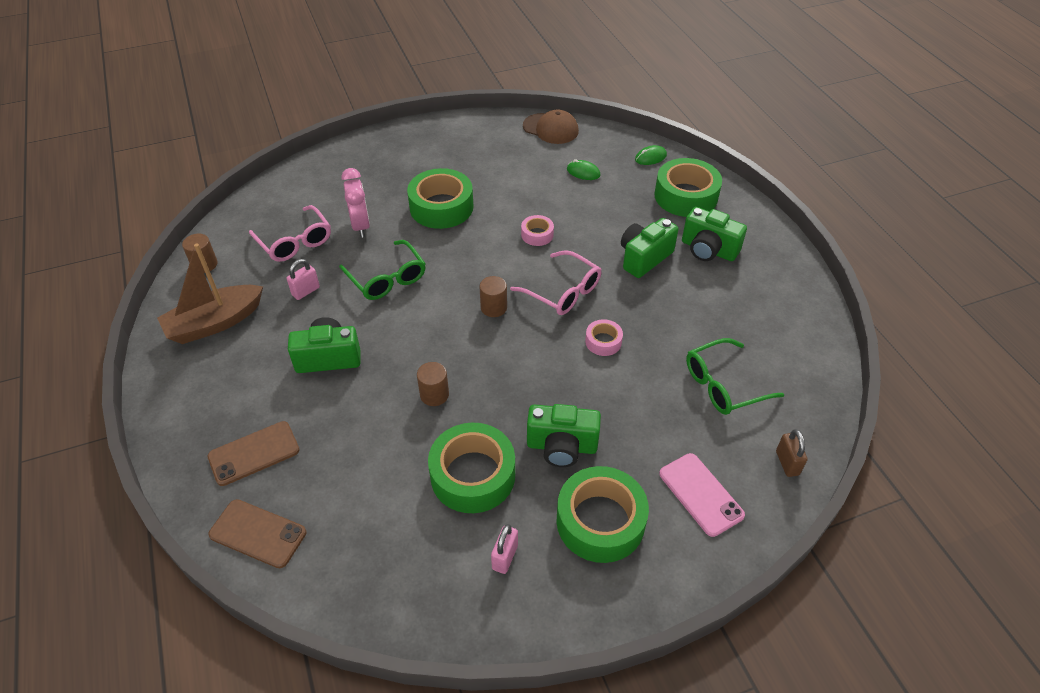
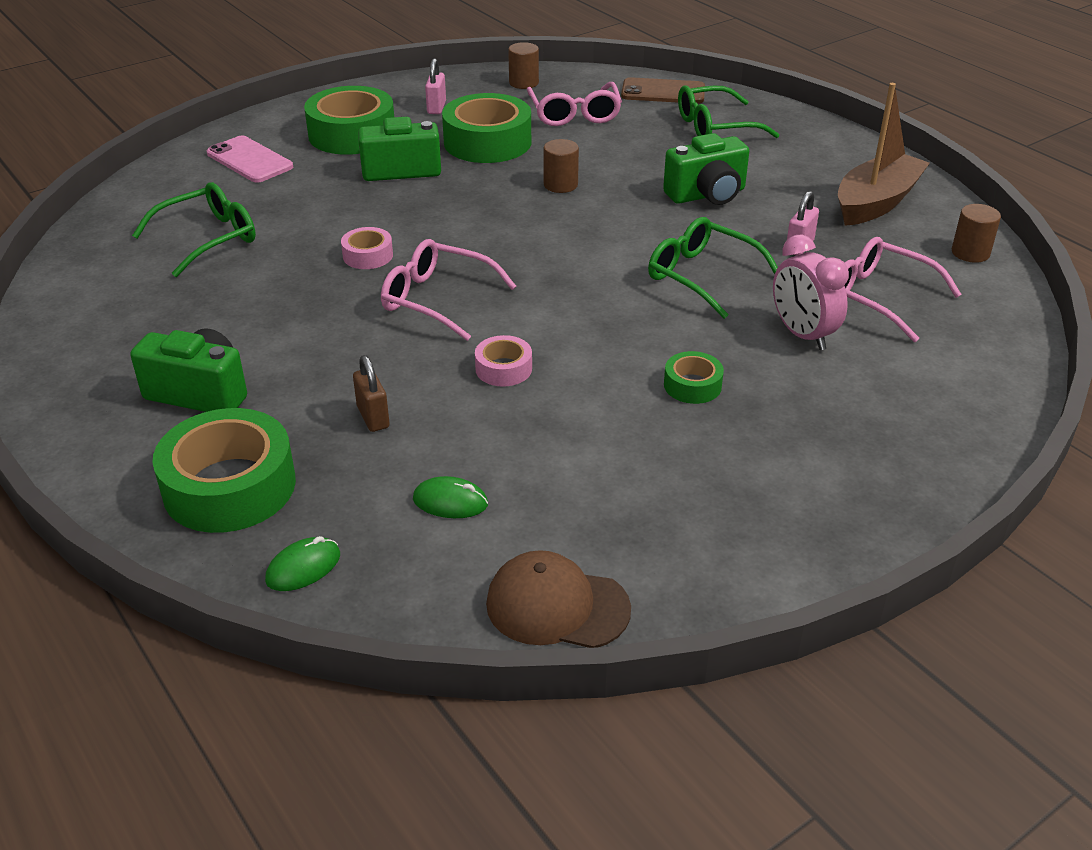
camera: 165 degrees right, 10 degrees down
brown phone [207,421,300,486] -> green glasses [678,86,780,138]
green tape [407,168,474,229] -> green tape [664,351,724,404], size x0.49
brown cylinder [480,276,507,317] -> brown cylinder moved to [508,42,539,89]
green camera [621,218,679,278] -> none
brown padlock [776,429,808,477] -> brown padlock moved to [353,355,390,432]
none -> pink glasses [527,82,622,126]

